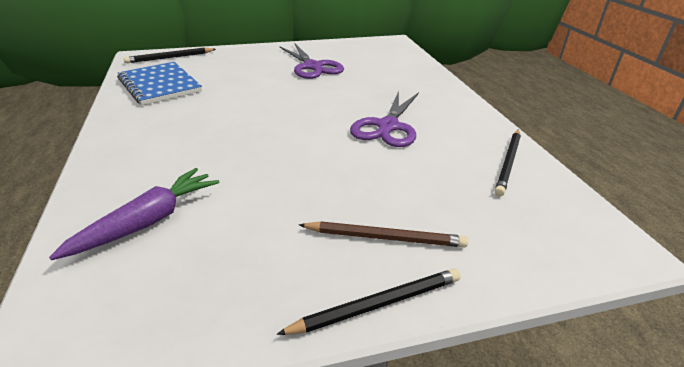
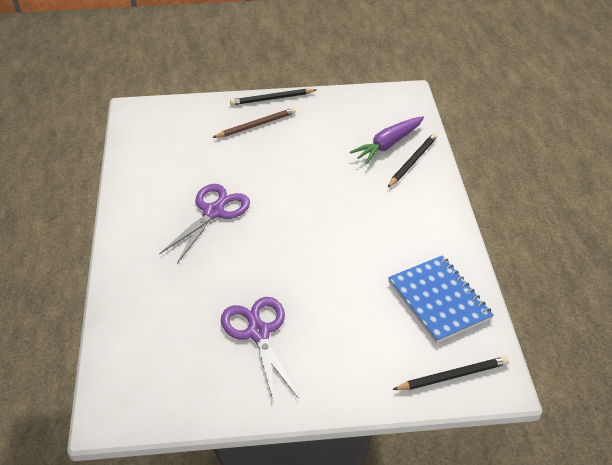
camera: 170 degrees left, 10 degrees up
brown pencil [299,222,468,247] -> brown pencil turned 135 degrees clockwise [212,108,296,138]
black pencil [495,129,521,196] -> black pencil moved to [387,133,437,188]

